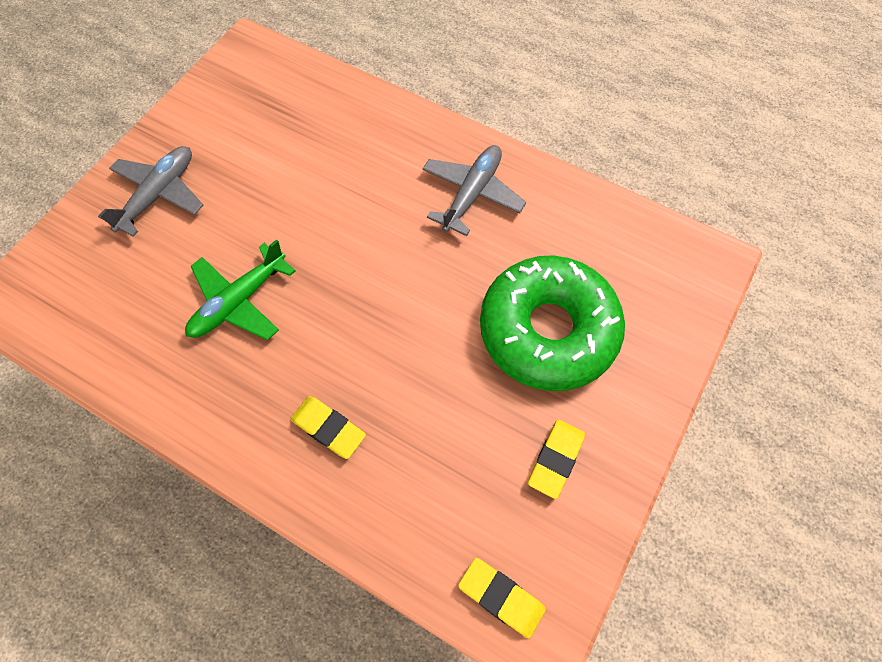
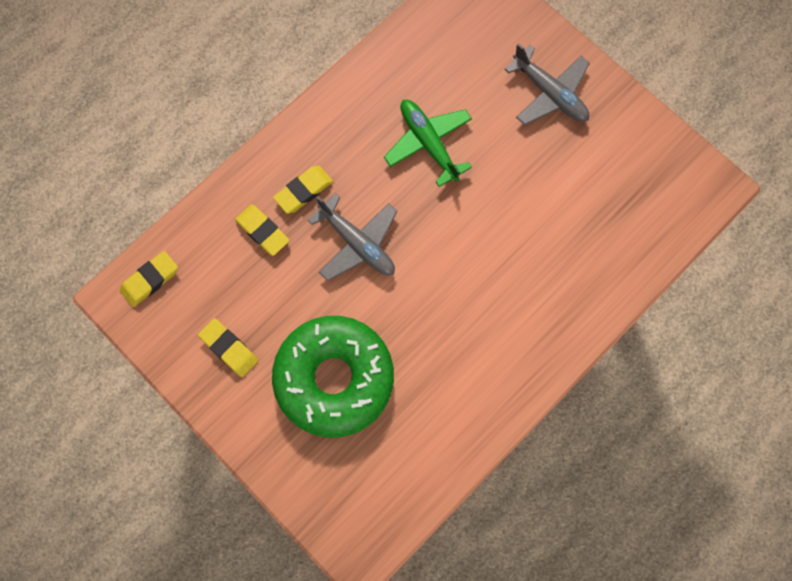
camera: 105 degrees right, 10 degrees up
grey plane [423,145,526,236] -> grey plane moved to [308,193,398,281]
none -> yellow eraser [235,204,290,256]

